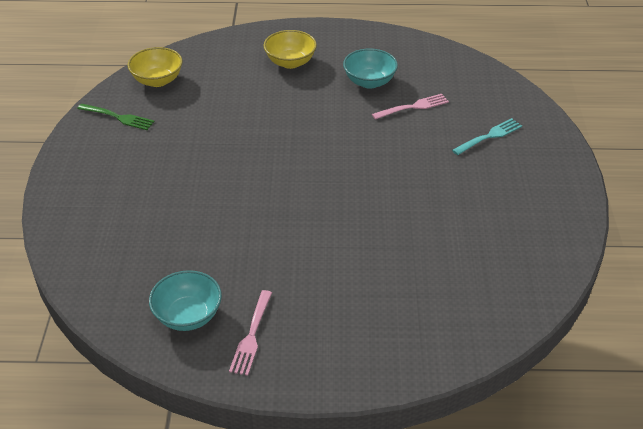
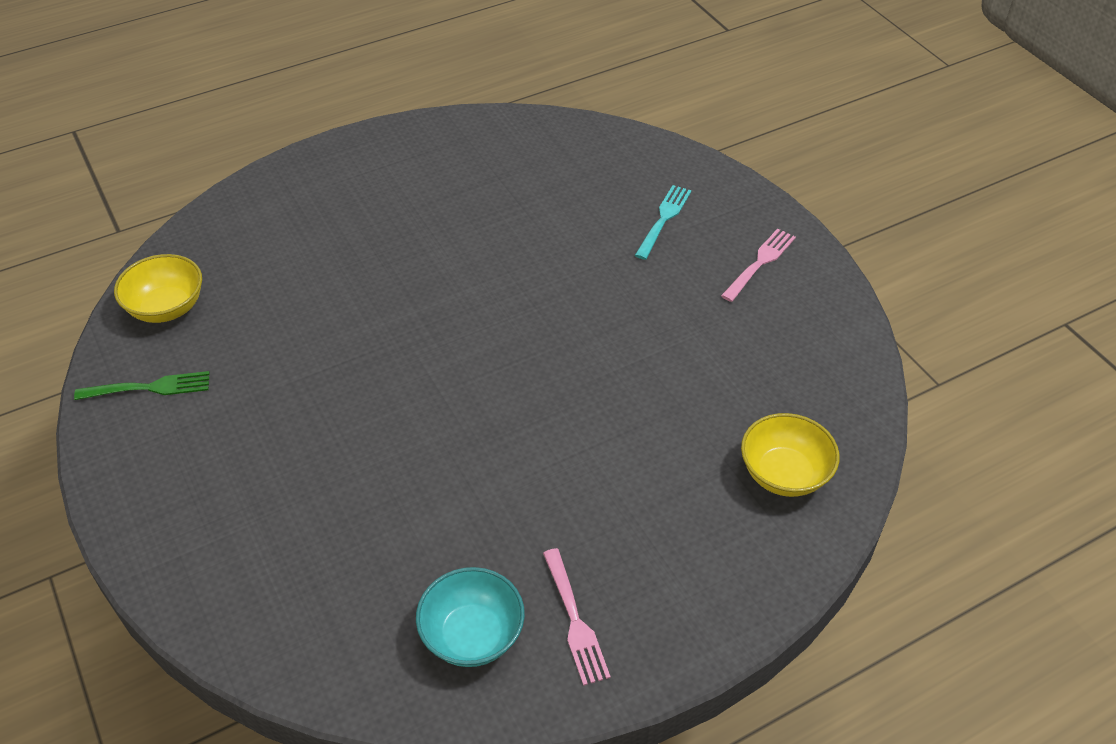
camera: 30 degrees left, 5 degrees up
yellow bowl [264,30,317,69] -> yellow bowl moved to [741,413,840,497]
turquoise bowl [343,49,398,89] -> none
pink fork [372,94,449,120] -> pink fork moved to [721,229,796,302]

